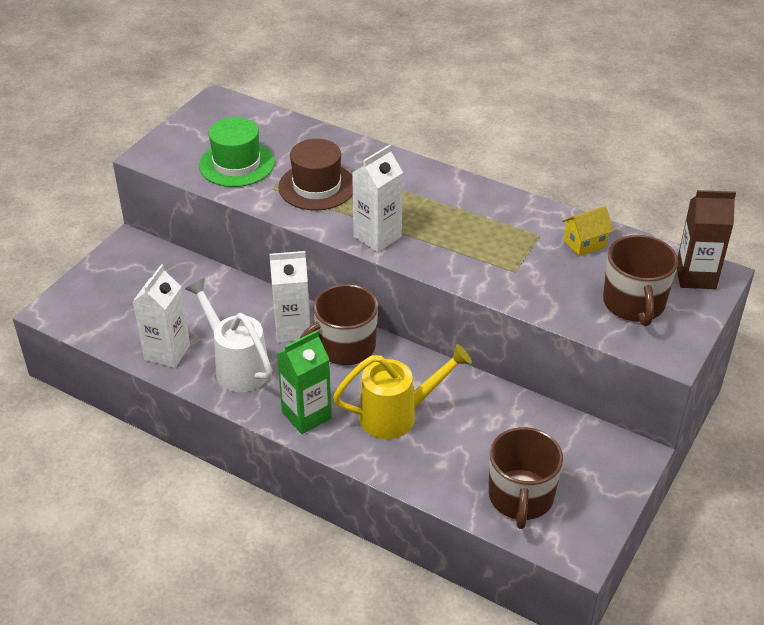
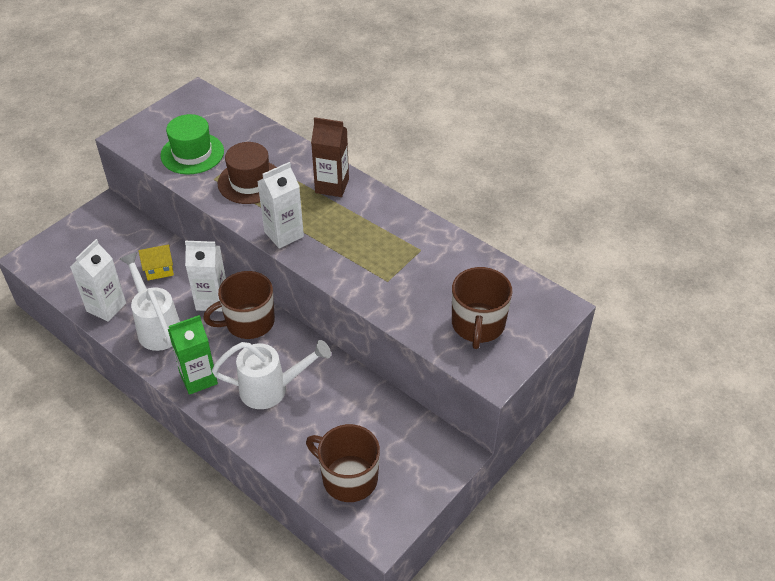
camera: 10 degrees right, 5 degrees up
yellow watering can [333,344,472,439] -> white watering can [212,340,331,409]
brown mug [489,427,563,529] -> brown mug turned 105 degrees clockwise [306,424,380,502]
yellow house [562,206,614,256] -> yellow house moved to [138,244,174,280]
brown carton [677,190,736,289] -> brown carton moved to [311,117,349,197]

